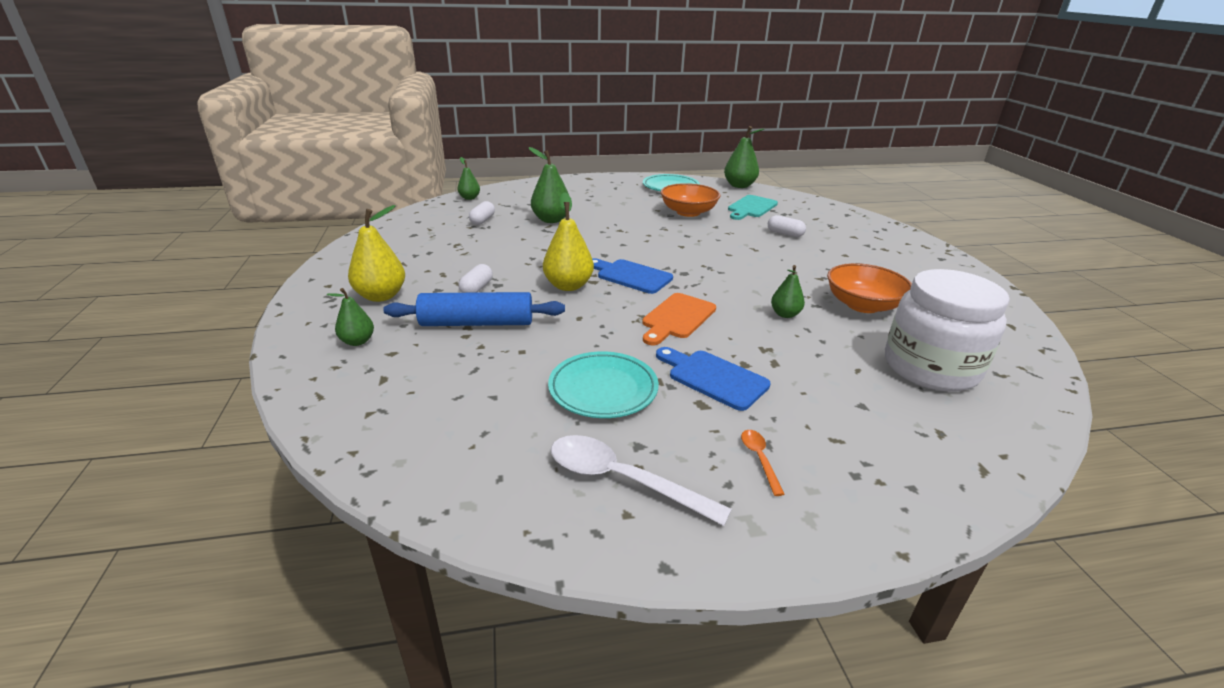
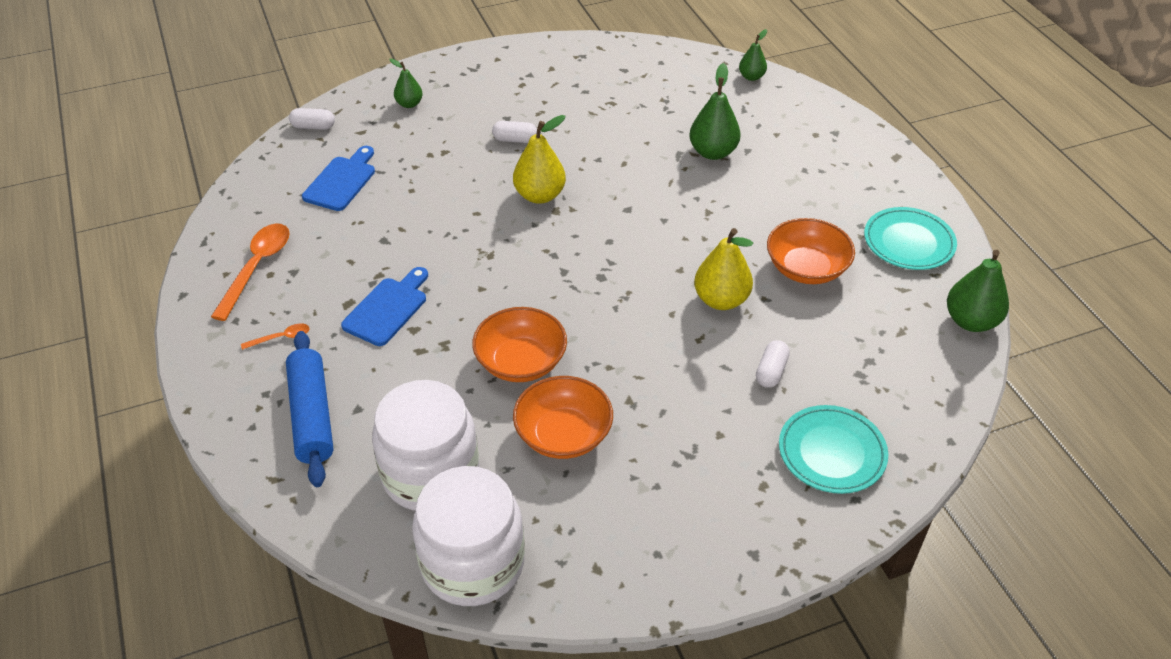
camera: 80 degrees right, 15 degrees up
yellow pear [348,205,405,302] -> yellow pear moved to [694,228,753,310]
blue rolling pin [383,292,565,326] -> blue rolling pin moved to [286,331,334,487]
white capsule [469,201,495,225] -> white capsule moved to [289,108,335,130]
turquoise plate [548,351,659,418] -> turquoise plate moved to [779,405,888,494]
white spoon [551,435,732,526] -> orange spoon [211,223,290,321]
blue cutting board [592,258,673,294] -> blue cutting board moved to [302,146,375,211]
orange cutting board [642,293,716,345] -> none
turquoise cutting board [728,195,778,220] -> none
green pear [771,265,805,318] -> orange bowl [472,307,567,382]
none -> white jar [412,466,525,606]

